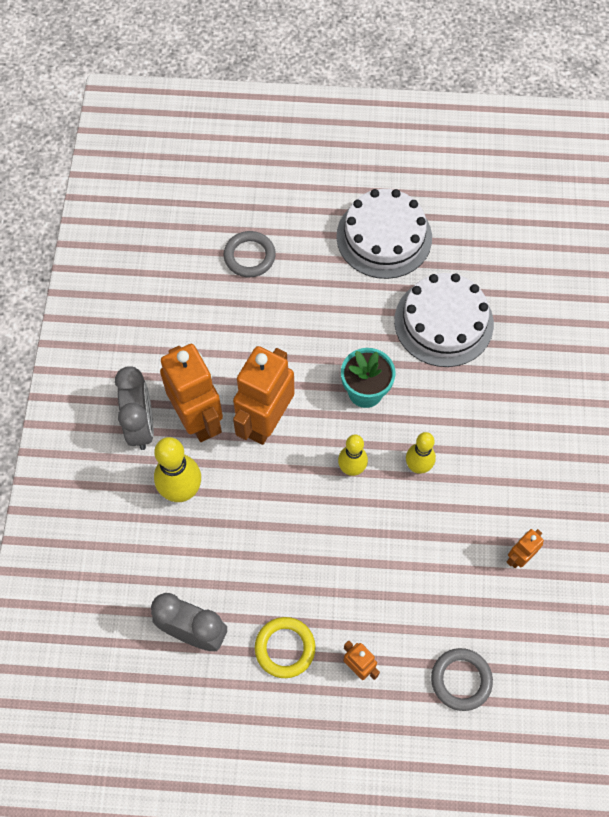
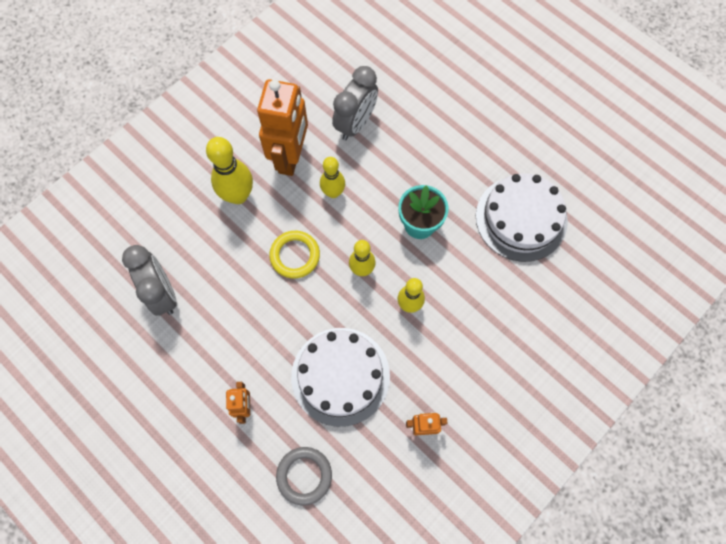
camera: 40 degrees right, 5 degrees up
grey clock [115,366,154,450] -> grey clock moved to [332,66,378,140]
grey ring [224,231,276,277] -> none
orange robot [233,346,294,445] -> yellow bowling pin [320,157,345,198]
yellow ring [255,617,316,678] -> yellow ring moved to [269,231,320,278]
white cake [336,189,432,279] -> white cake moved to [291,328,390,427]

